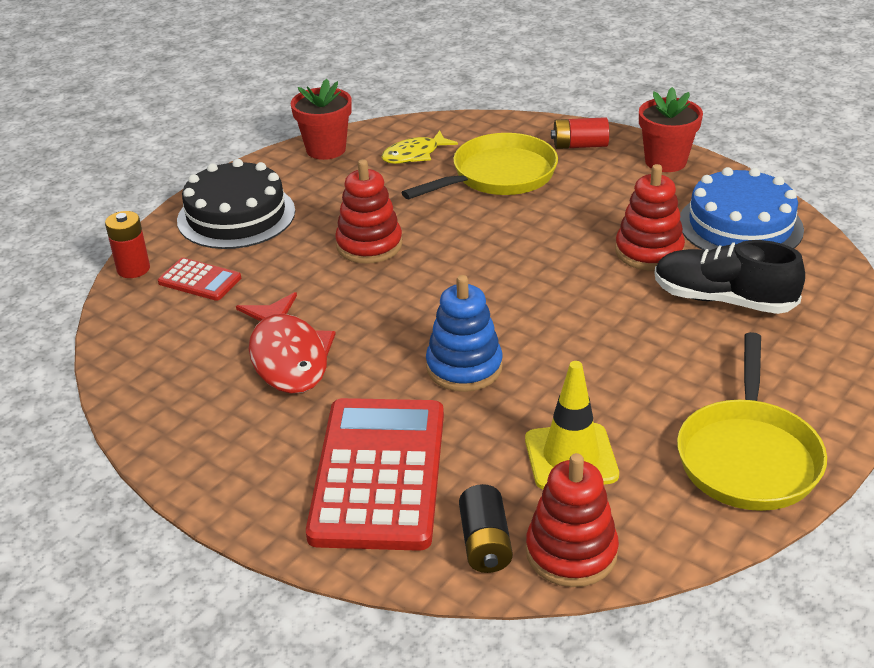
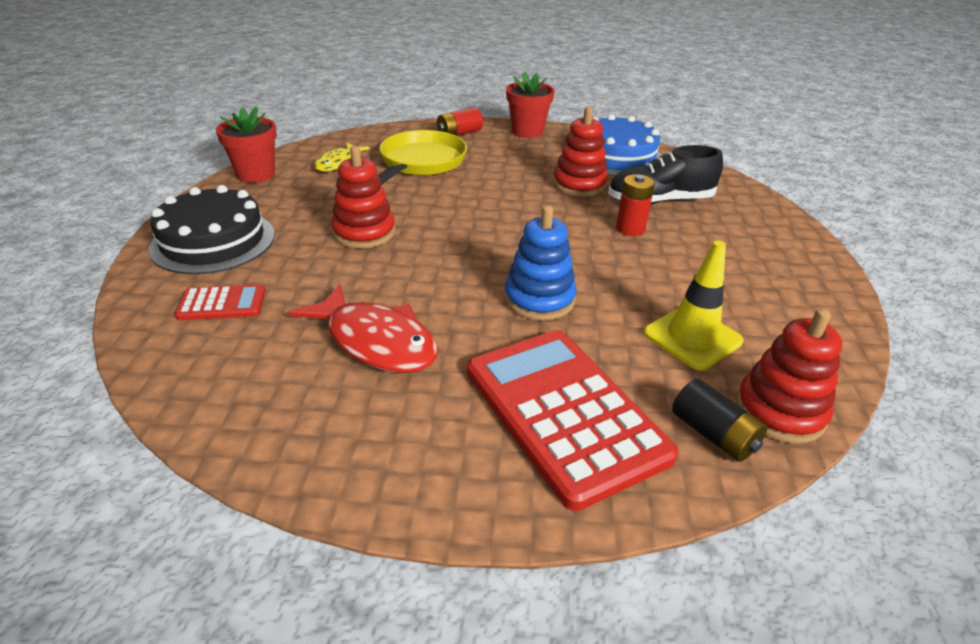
camera: 35 degrees left, 0 degrees up
red battery [105,211,150,278] -> red battery moved to [616,174,655,236]
yellow pan [677,332,827,511] -> none

